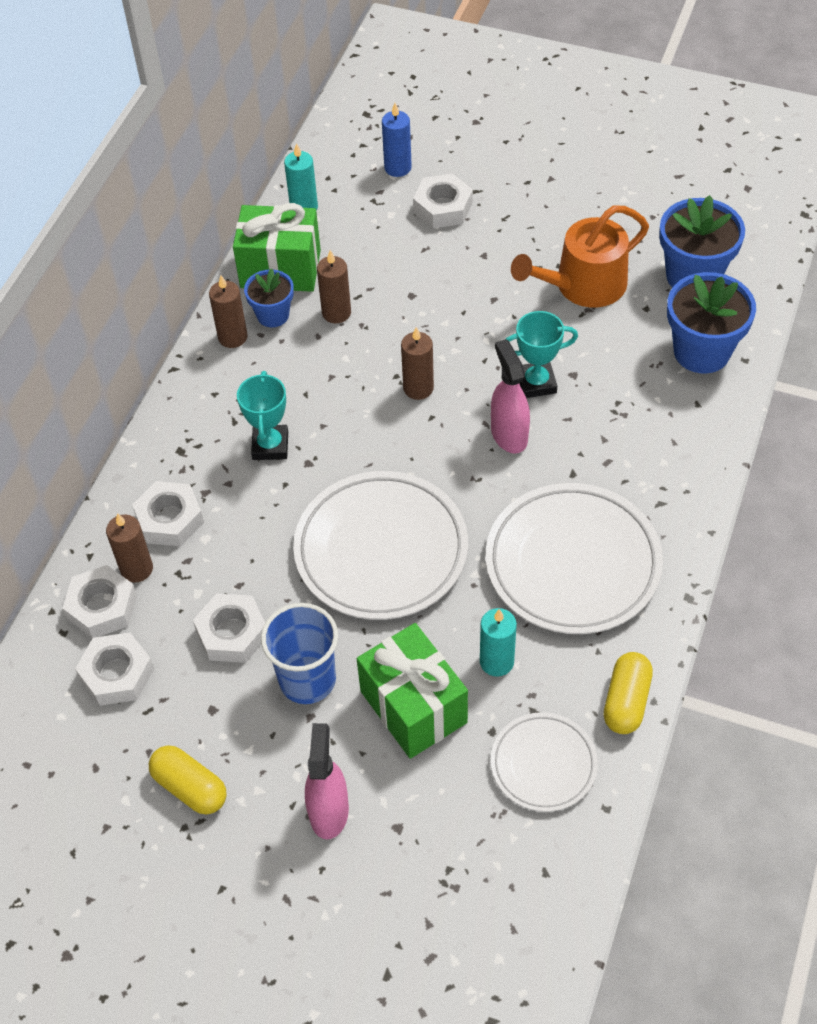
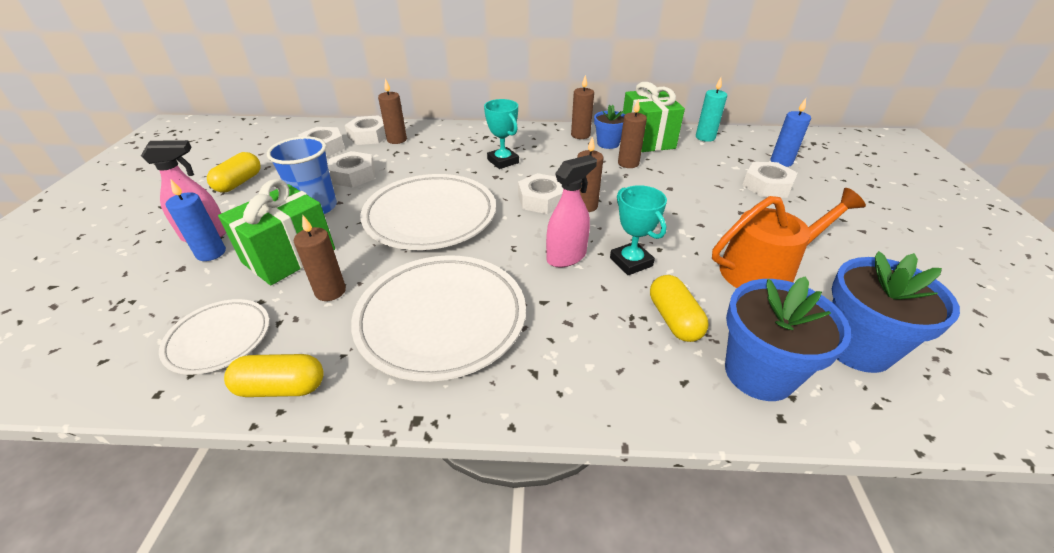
camera: 70 degrees right, 15 degrees down
white nut [132,481,204,546] -> white nut moved to [518,173,563,214]
turquoise trophy [237,371,288,460] -> turquoise trophy turned 75 degrees clockwise [484,99,519,169]
turquoise candle [480,608,517,677] -> brown candle [294,215,346,301]
orange watering can [511,205,649,308] -> orange watering can turned 120 degrees clockwise [712,188,866,288]
none -> blue candle [166,179,226,261]
none -> yellow capsule [650,275,708,342]

